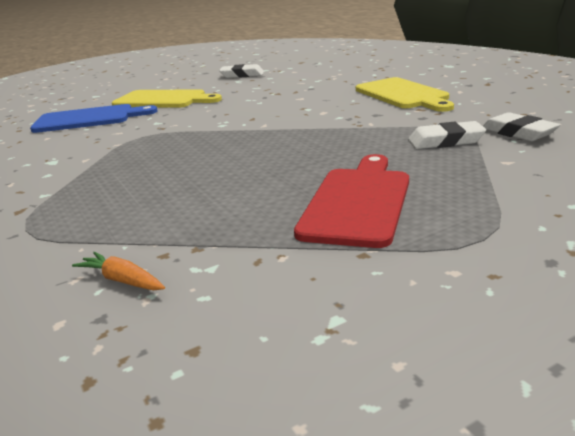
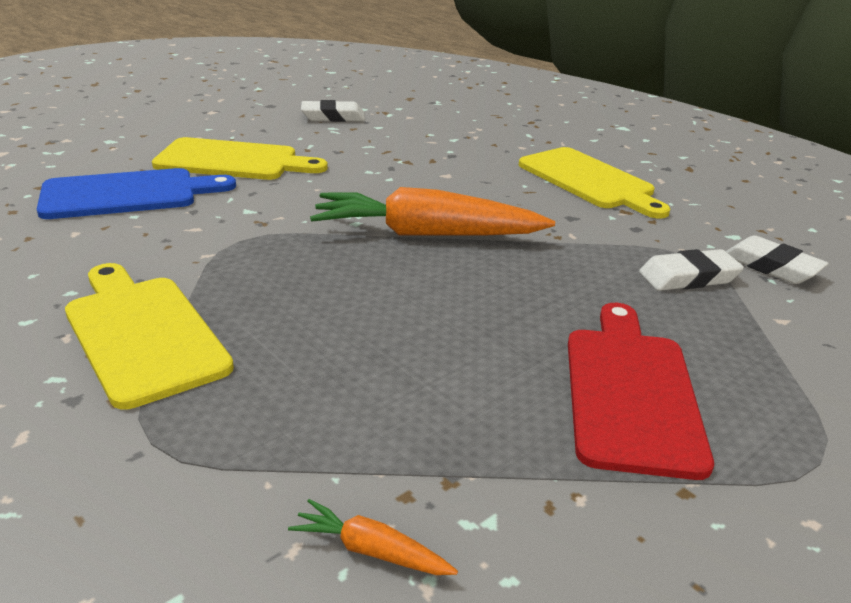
camera: 15 degrees left, 5 degrees up
none -> yellow cutting board [65,263,234,410]
none -> orange carrot [310,187,555,236]

